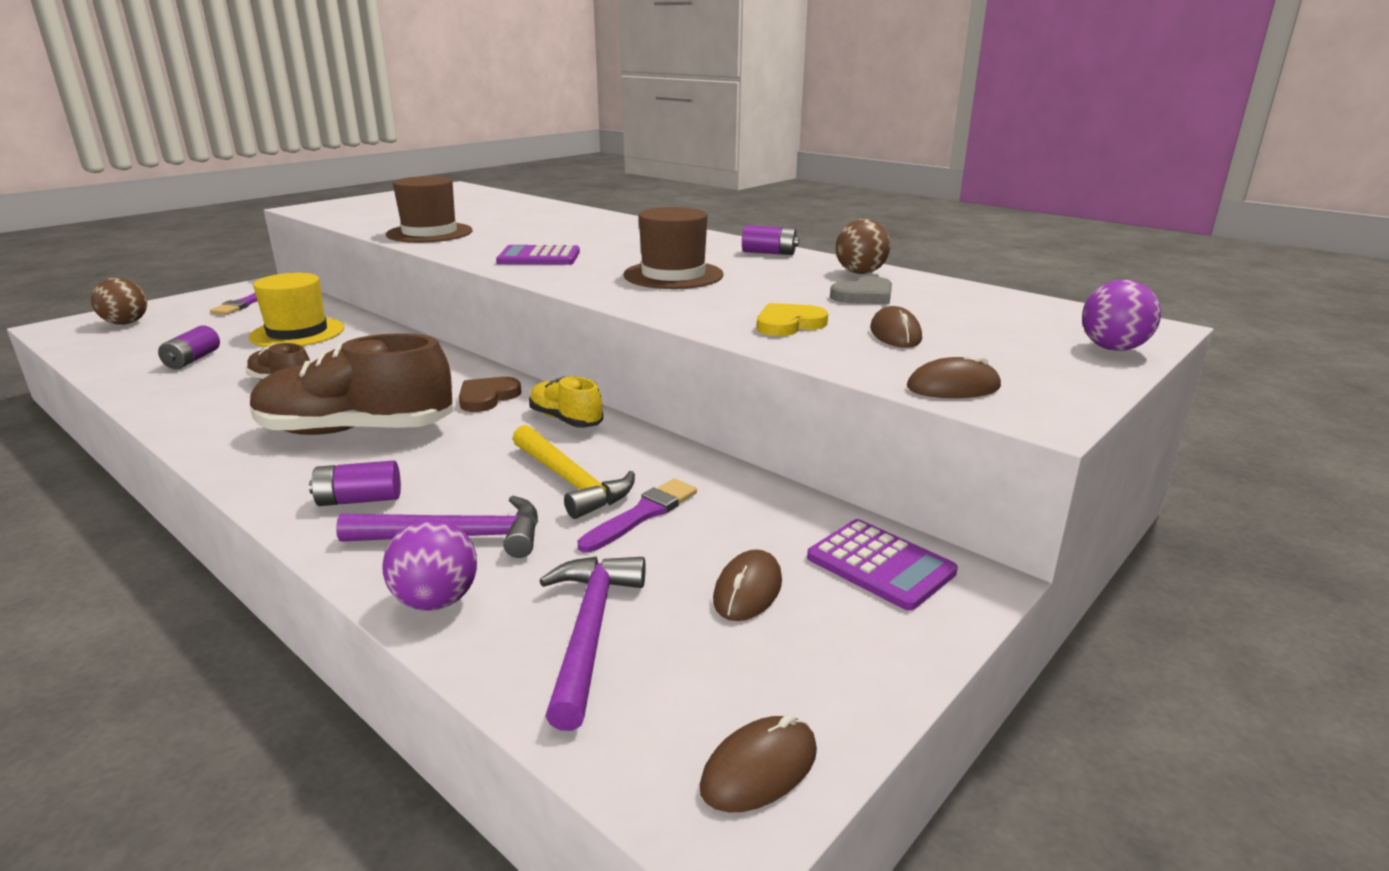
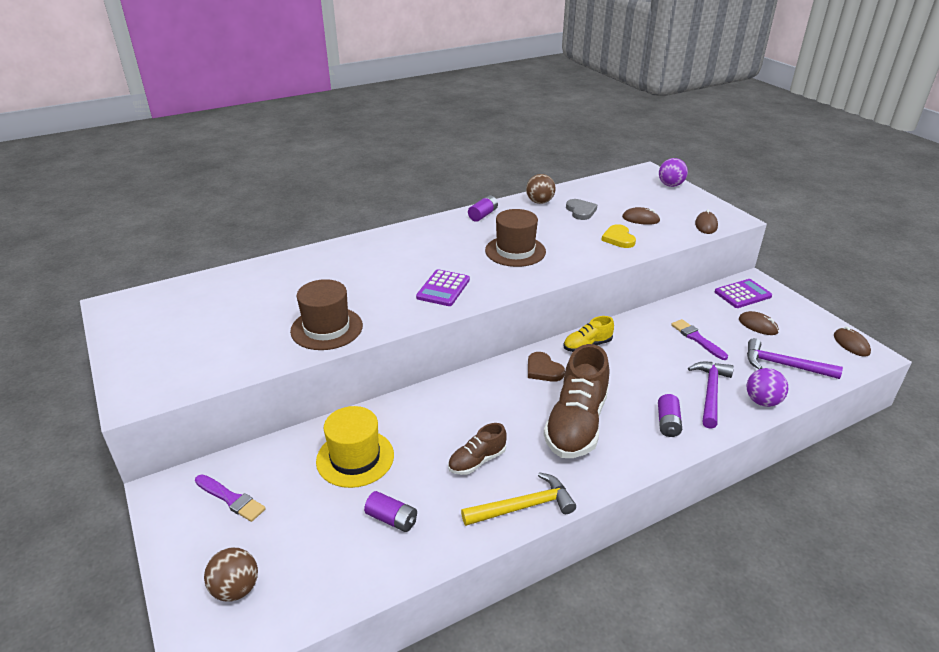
camera: 70 degrees left, 10 degrees up
yellow hammer [513,425,635,519] -> yellow hammer moved to [461,472,576,526]

